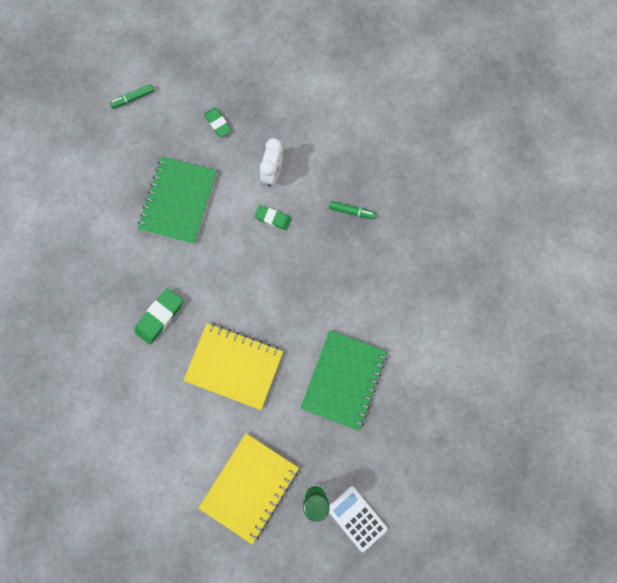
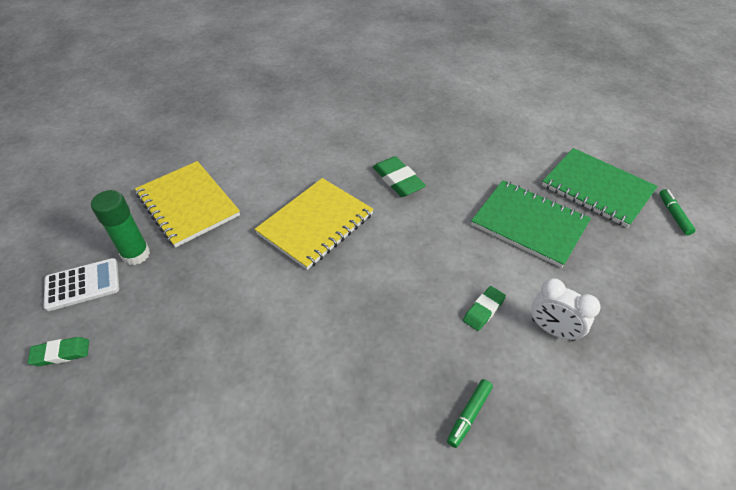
camera: 110 degrees right, 30 degrees down
green eraser [204,107,232,137] -> green eraser moved to [27,337,89,366]
green notebook [300,330,387,431] -> green notebook moved to [542,148,658,228]

